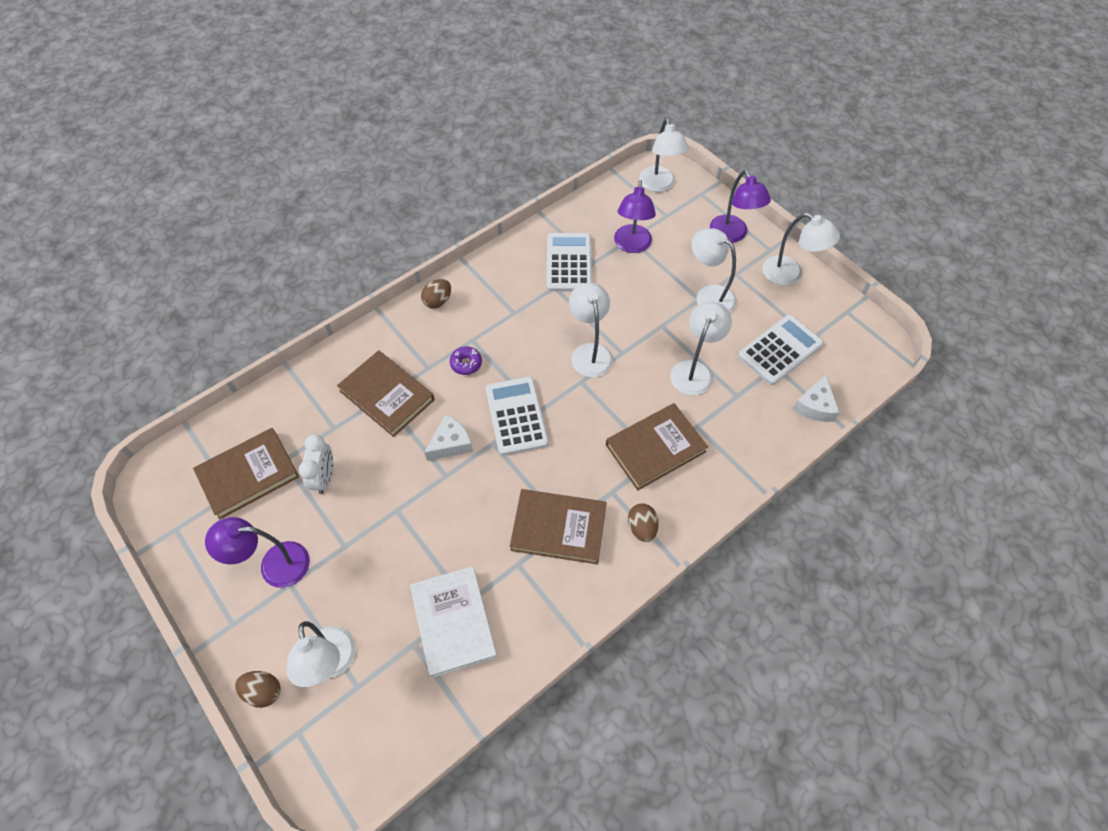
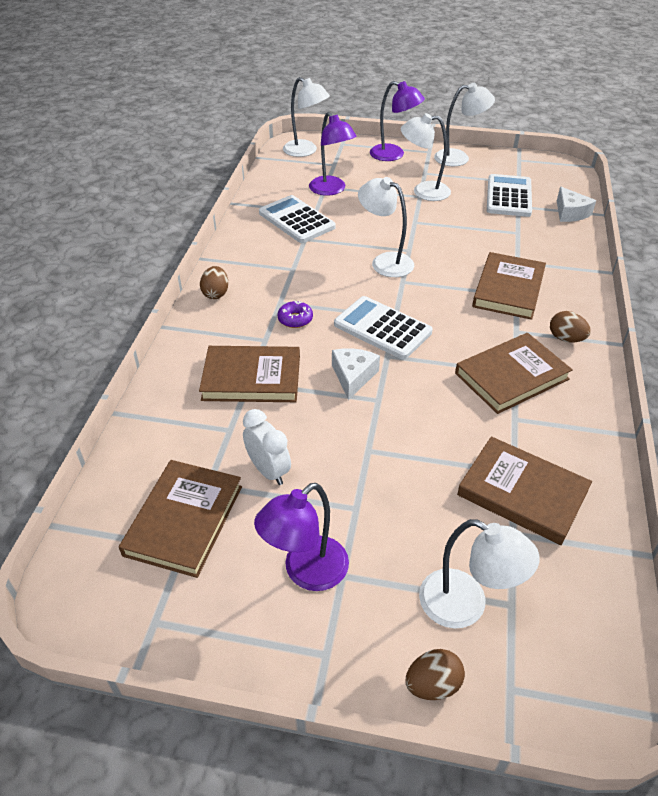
camera: 40 degrees left, 15 degrees down
white book [410,566,497,678] -> brown book [457,436,592,545]
white lamp [670,301,732,395] -> none

